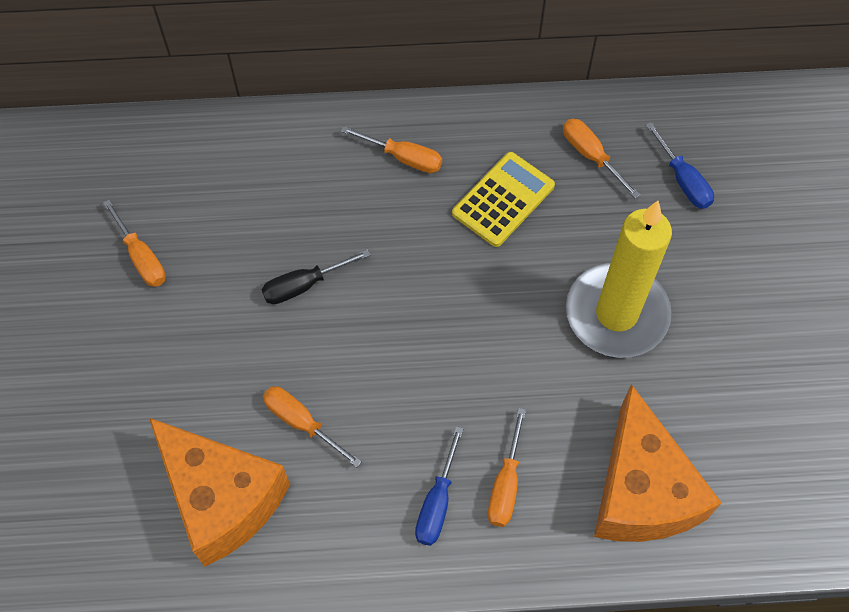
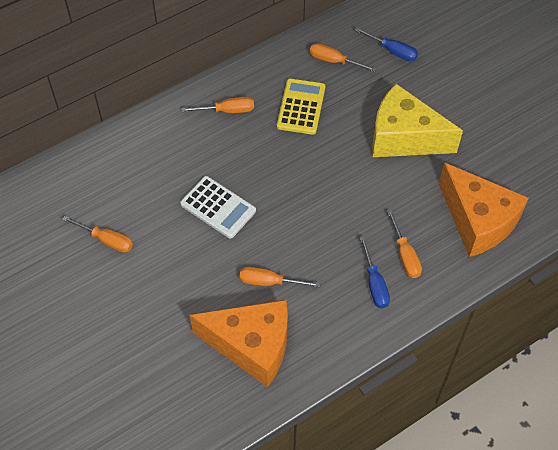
camera: 30 degrees left, 5 degrees down
black screwdriver [262,249,370,304] -> white calculator [180,176,256,239]
yellow candle [566,201,672,358] -> yellow cheese [372,84,463,157]

